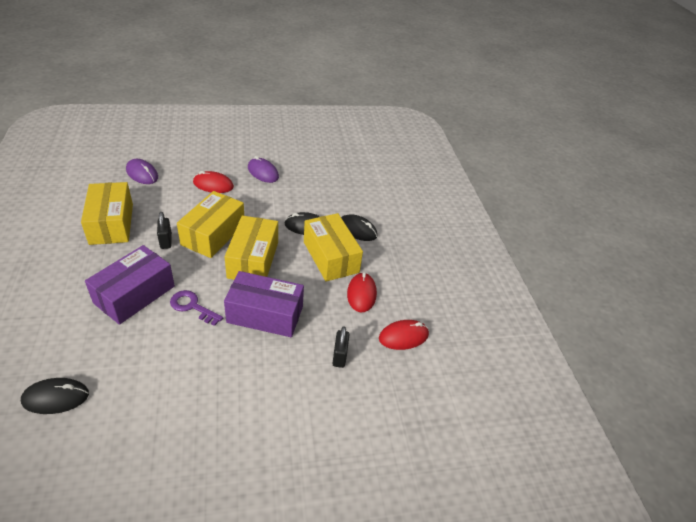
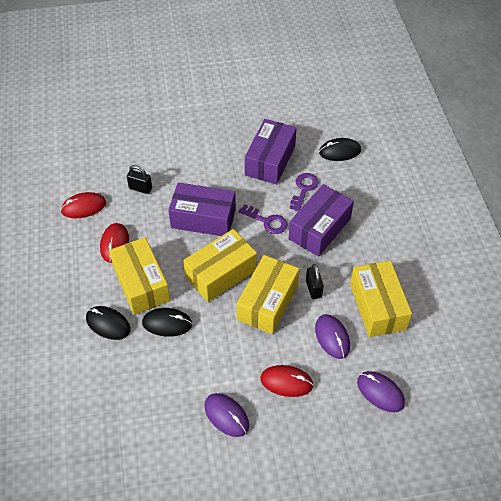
camera: 175 degrees left, 10 degrees up
yellow box [225,216,278,280] -> yellow box turned 45 degrees clockwise [183,229,257,302]
black padlock [332,326,350,368] -> black padlock turned 75 degrees counterclockwise [127,165,152,194]
none -> purple box [245,119,297,184]
none -> purple key [290,173,319,211]
none -> purple mouse [315,314,350,359]

